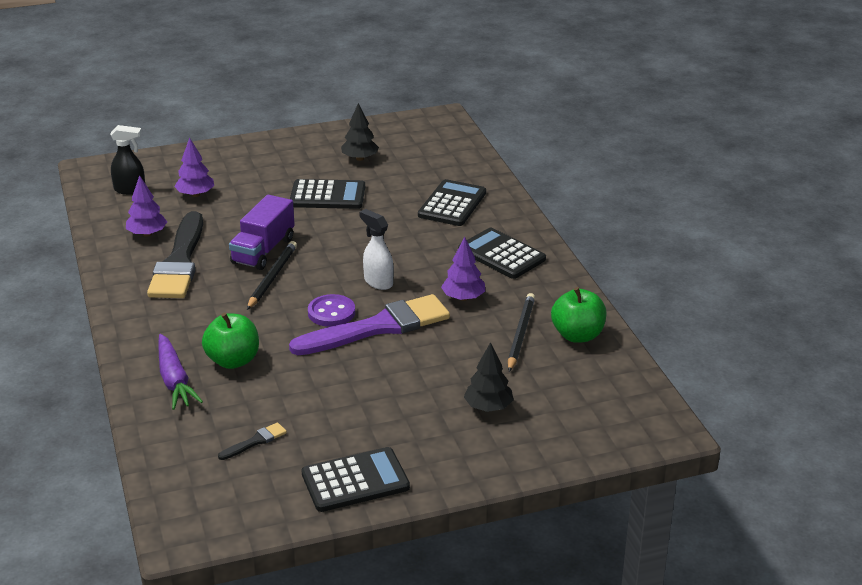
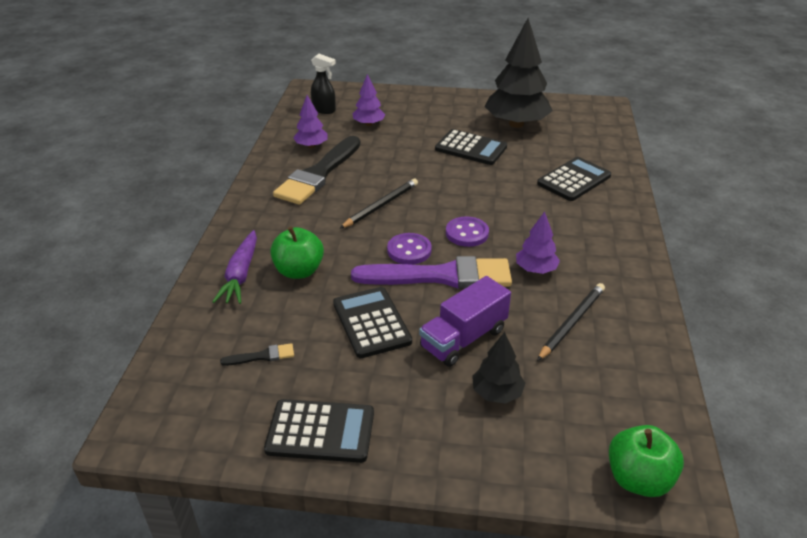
camera: 25 degrees right, 5 degrees up
purple truck [229,195,295,270] -> purple truck moved to [419,276,511,367]
black tree [341,103,379,161] -> black tree [485,18,552,128], size x2.01
white spray bottle [359,209,394,290] -> purple button [446,216,489,247]
black calculator [458,228,546,279] -> black calculator moved to [333,287,412,358]
green apple [551,287,606,343] -> green apple moved to [609,425,684,497]

